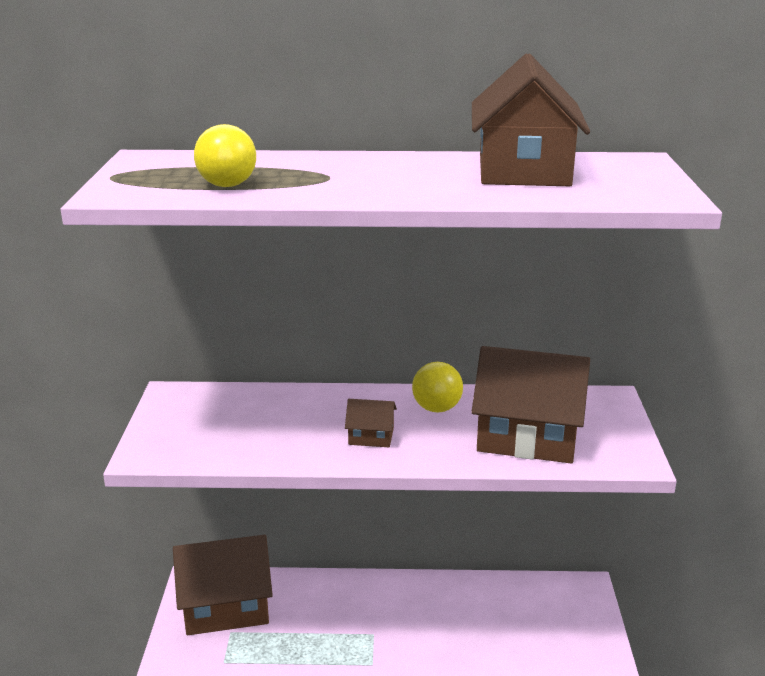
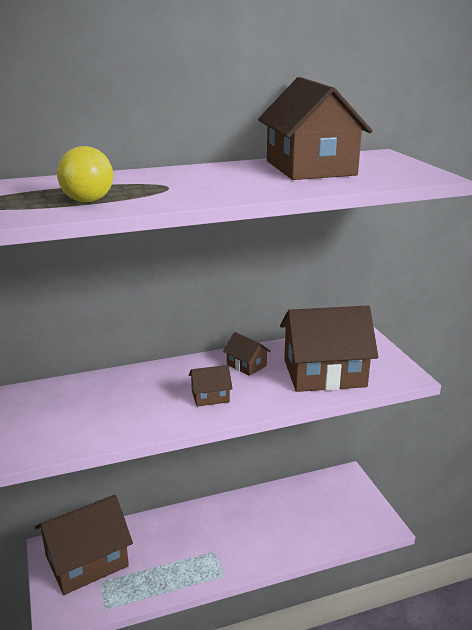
camera: 20 degrees left, 0 degrees up
yellow ball [412,362,463,413] -> brown house [223,332,271,376]

